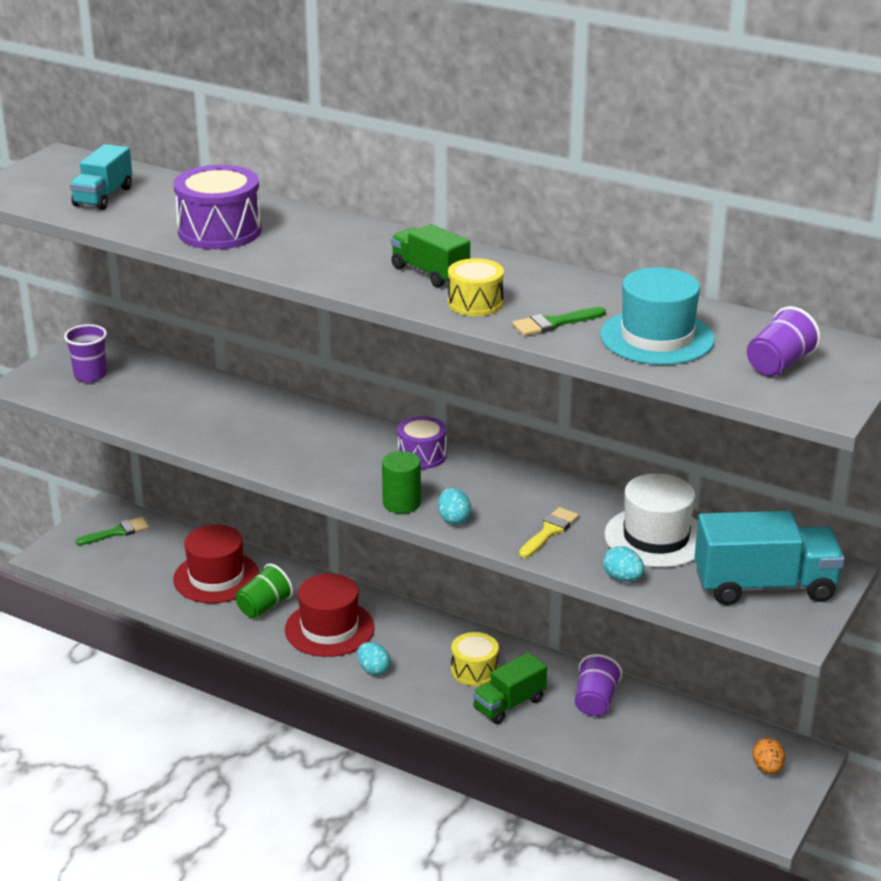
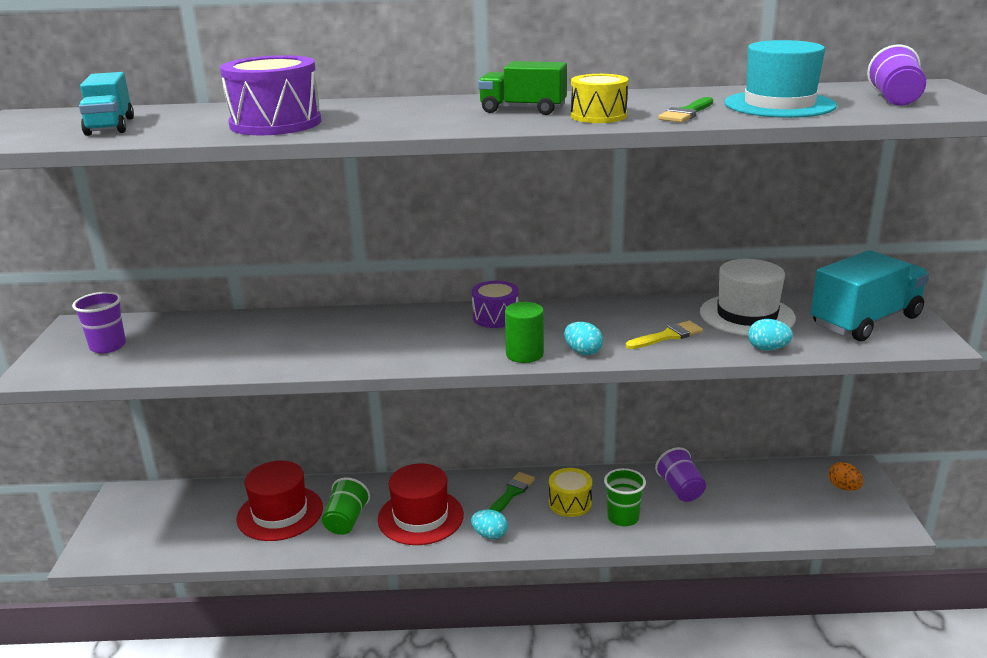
camera: 30 degrees left, 5 degrees down
green brush [76,517,149,545] -> green brush moved to [489,472,535,512]
green truck [473,652,547,724] -> green cup [604,468,646,526]
yellow brush [519,507,579,558] -> yellow brush turned 60 degrees clockwise [626,321,703,349]

